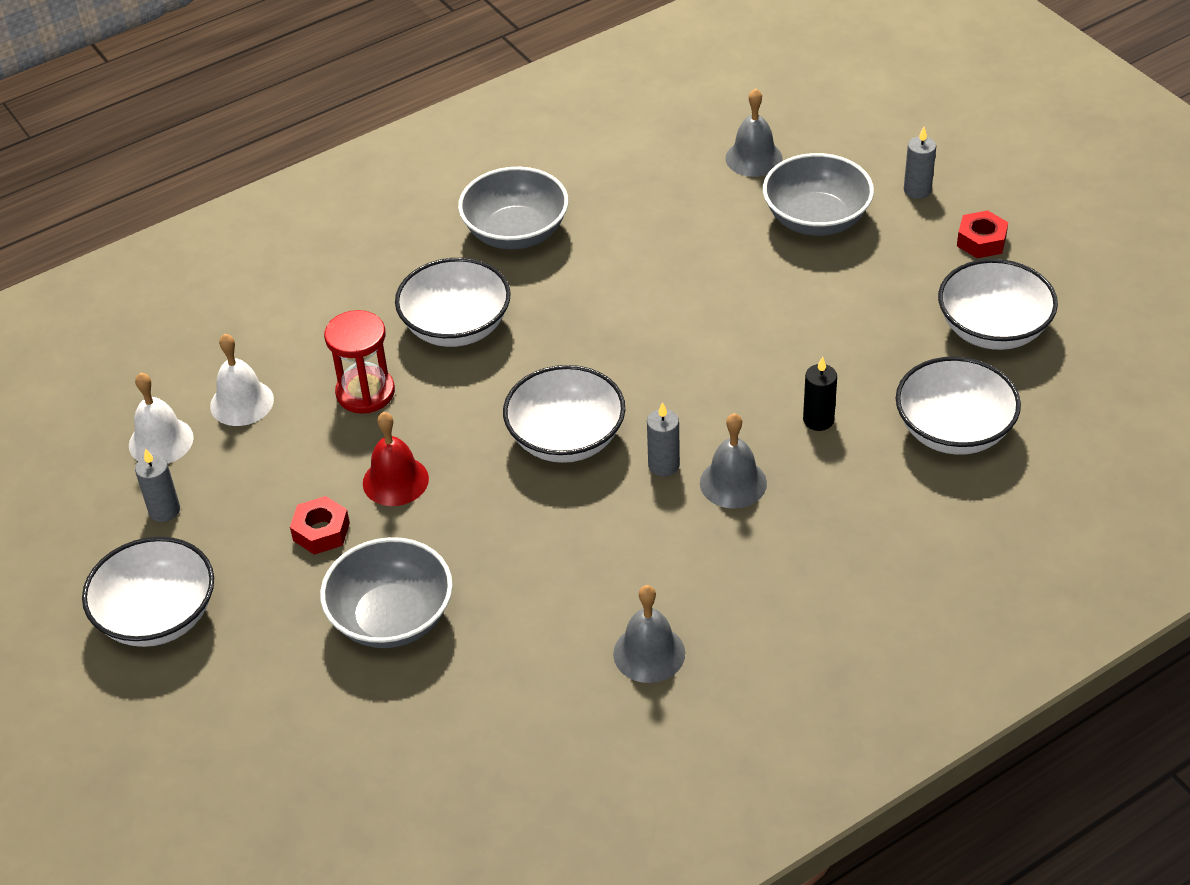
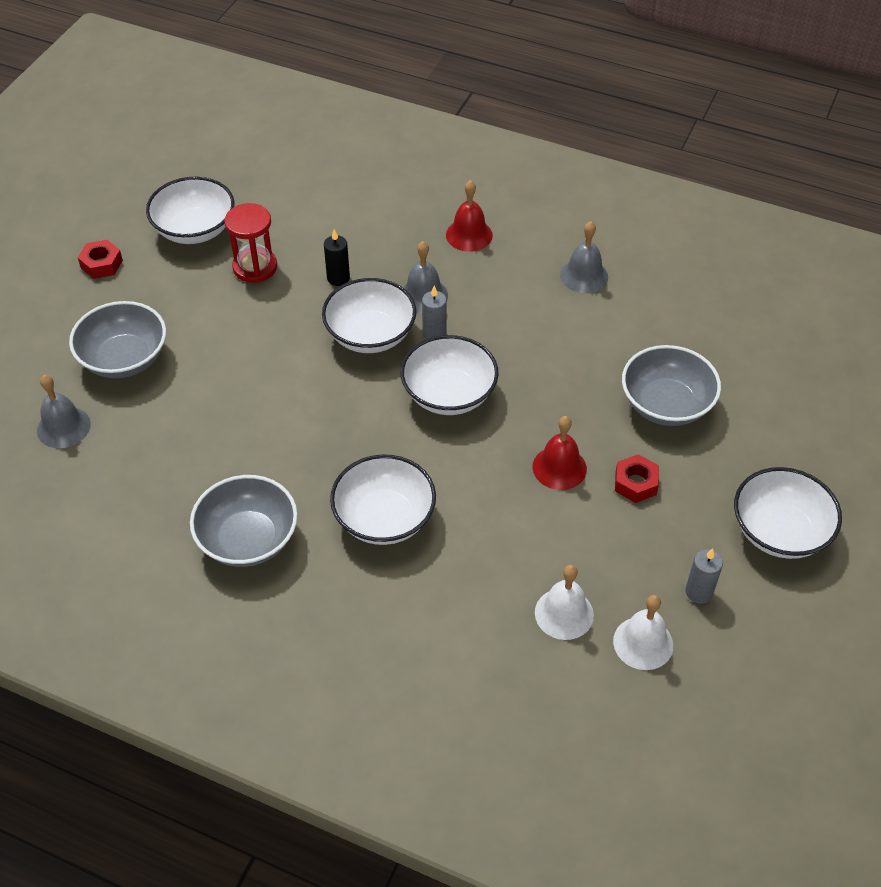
camera: 125 degrees left, 5 degrees up
red hourglass [324,310,395,414] -> red hourglass moved to [224,203,277,283]
white bowl [896,357,1021,455] -> white bowl moved to [322,278,416,353]
grey candle [904,127,936,199] -> none
none -> red bell [446,180,493,252]

